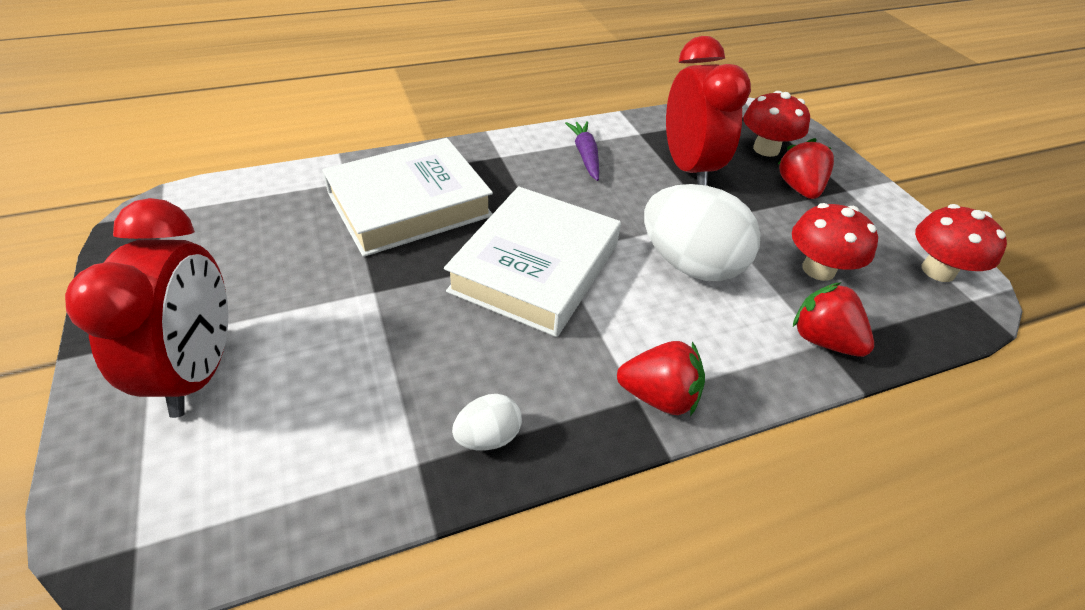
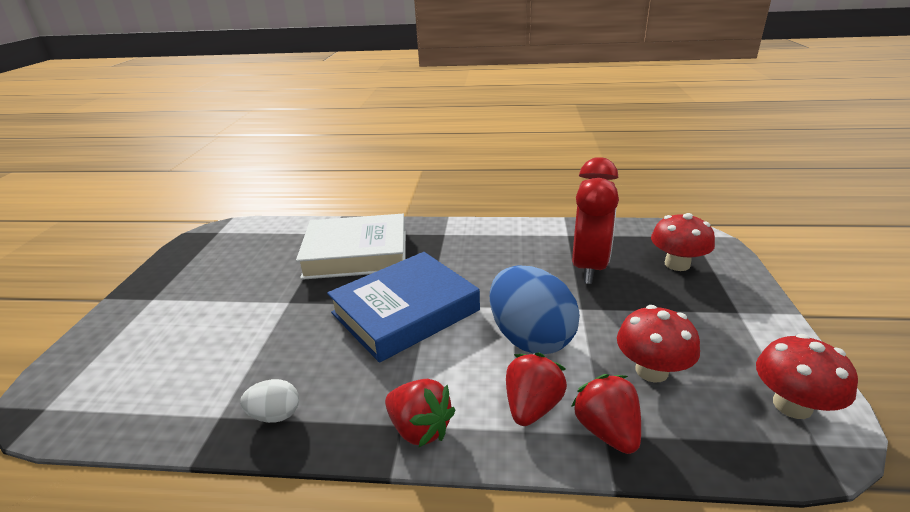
camera: 30 degrees right, 15 degrees down
red clock [65,198,229,418] -> none
white book [444,186,621,337] -> blue book [327,252,480,363]
purple carrot [565,121,599,181] -> none
white egg [644,184,761,281] -> blue egg [490,265,580,354]
red strawberry [778,138,834,199] -> red strawberry moved to [506,352,567,426]

